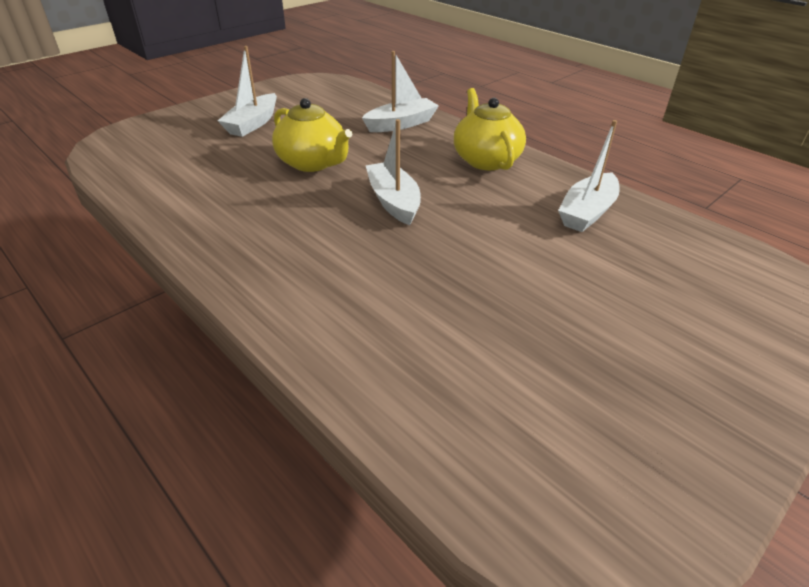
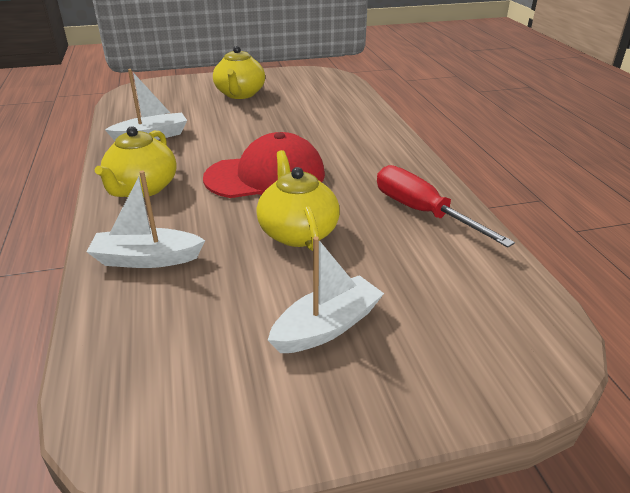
camera: 150 degrees left, 5 degrees down
white boat [365,119,421,225] -> red cap [203,132,325,198]
none -> yellow teapot [213,46,265,99]
none -> red screwdriver [377,165,515,248]

